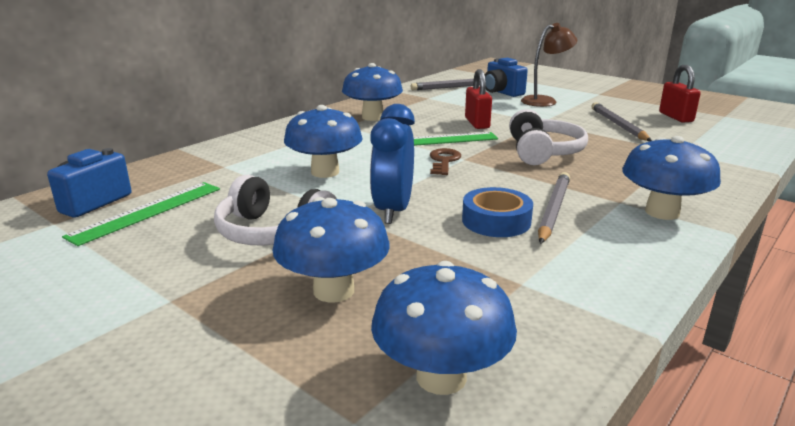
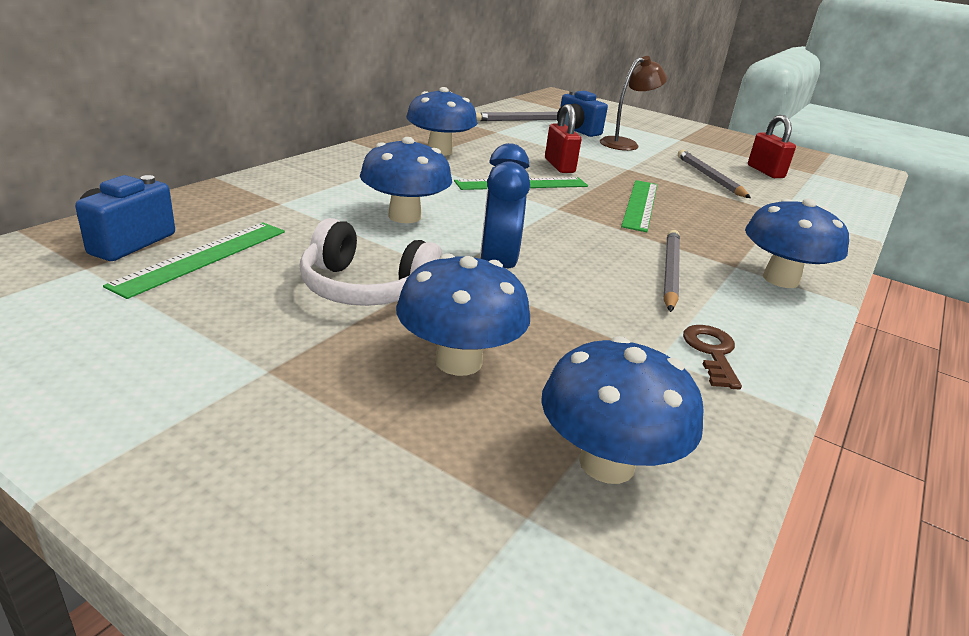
camera: 10 degrees left, 5 degrees up
brown key [430,148,461,175] -> brown key moved to [683,325,742,389]
blue tape [462,187,533,237] -> none
white headphones [509,109,588,165] -> green ruler [621,180,657,232]

